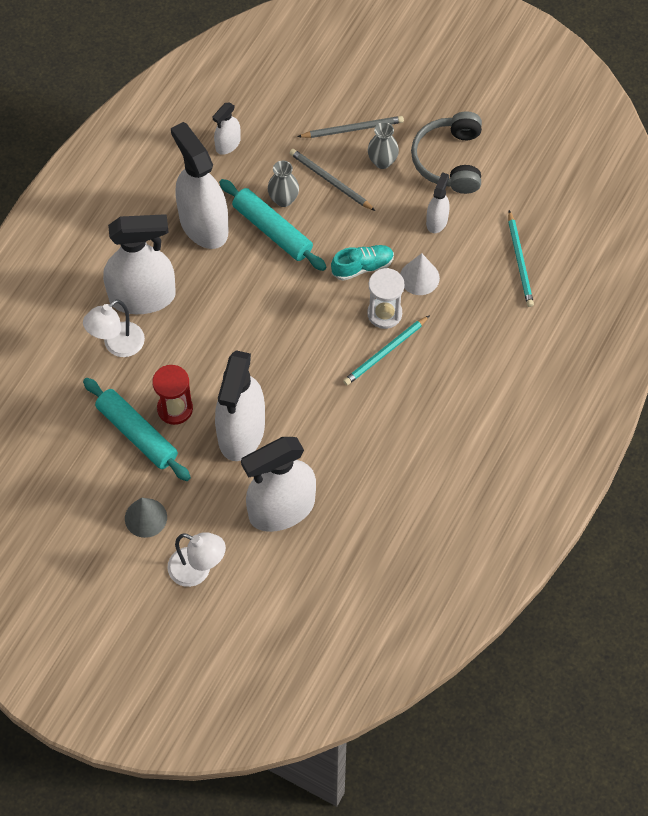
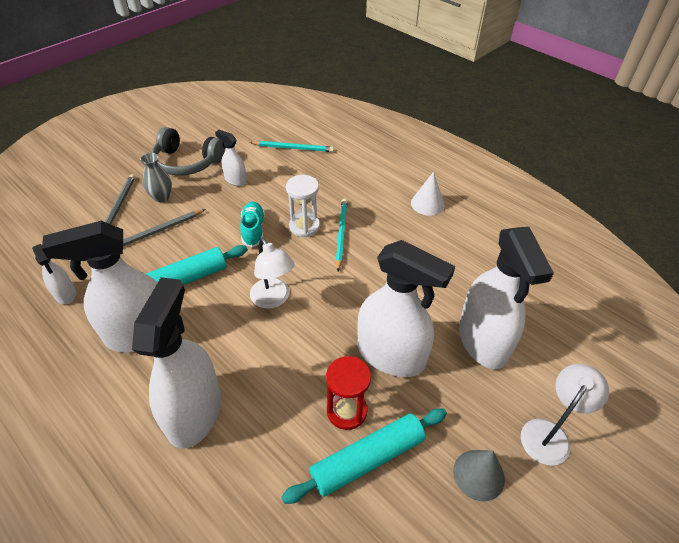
camera: 75 degrees left, 15 degrees down
white lamp [83,299,145,357] -> white lamp moved to [250,238,295,309]
grey vase [268,161,299,207] -> none
turquoise pencil [343,315,430,385] -> turquoise pencil turned 150 degrees counterclockwise [336,198,348,271]
white cone [400,253,440,295] -> white cone moved to [411,172,445,216]

